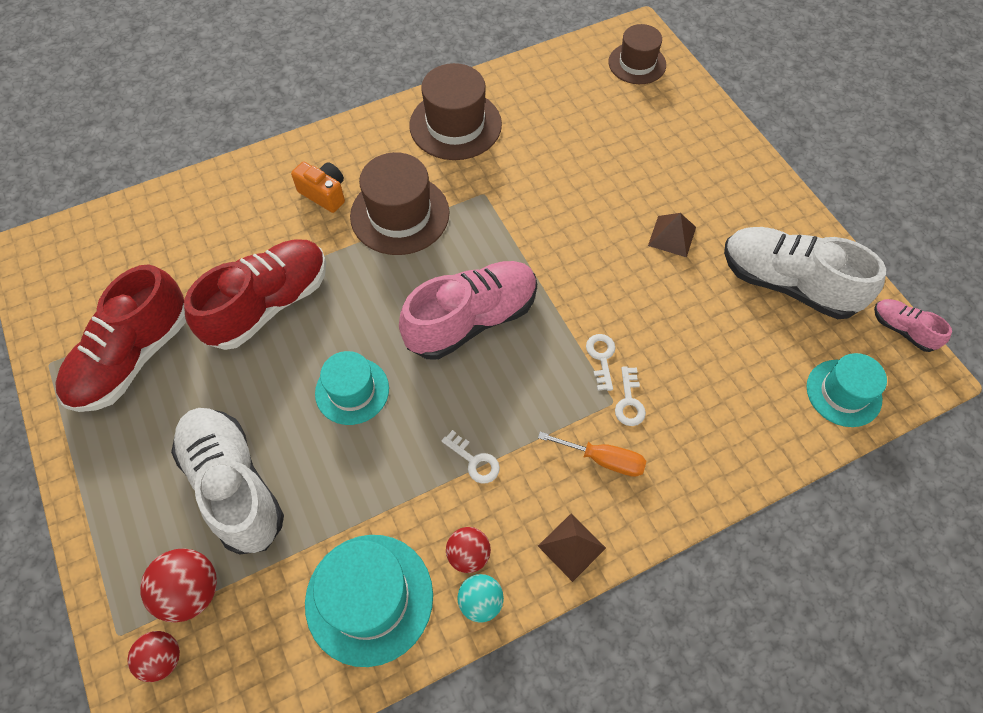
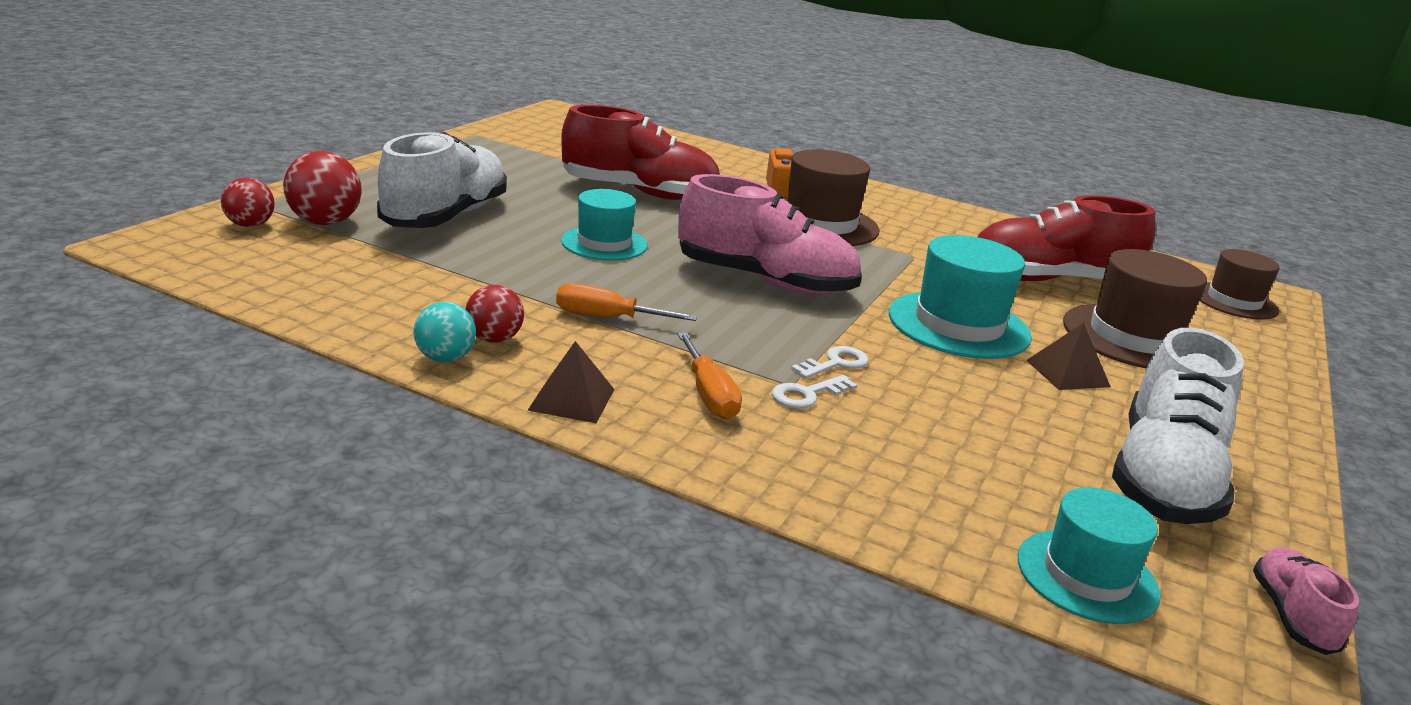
camera: 50 degrees right, 35 degrees down
red shoe [55,264,186,412] -> red shoe moved to [978,195,1156,281]
turquoise hat [305,535,433,667] -> turquoise hat moved to [889,235,1032,359]
brown hat [409,63,502,160] -> brown hat moved to [1063,249,1207,369]
white key [441,430,500,484] -> orange screwdriver [556,283,697,321]
white shoe [724,227,886,319] -> white shoe turned 150 degrees counterclockwise [1112,328,1244,524]

